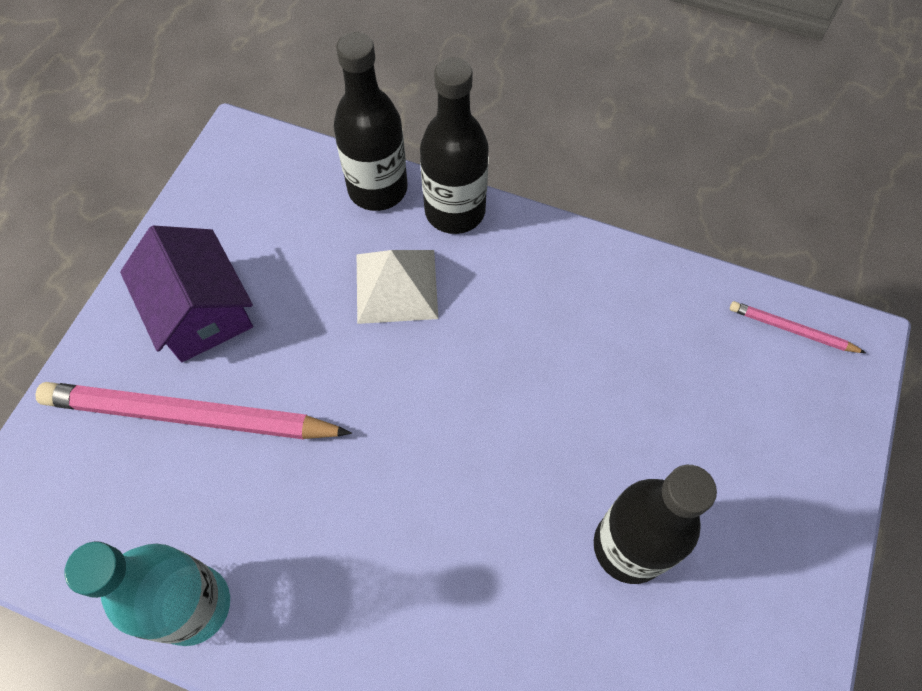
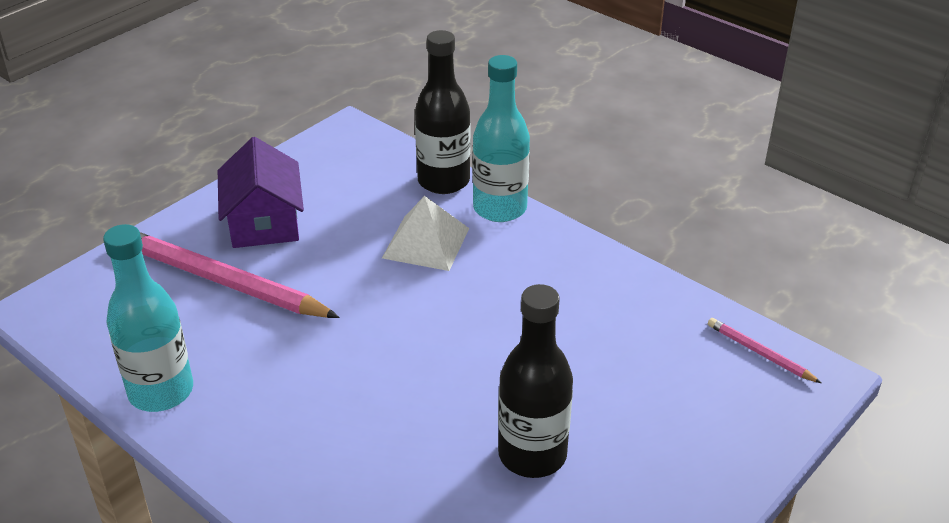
camera: 20 degrees right, 25 degrees down
black bottle [420,57,489,234] -> turquoise bottle [473,55,530,222]

